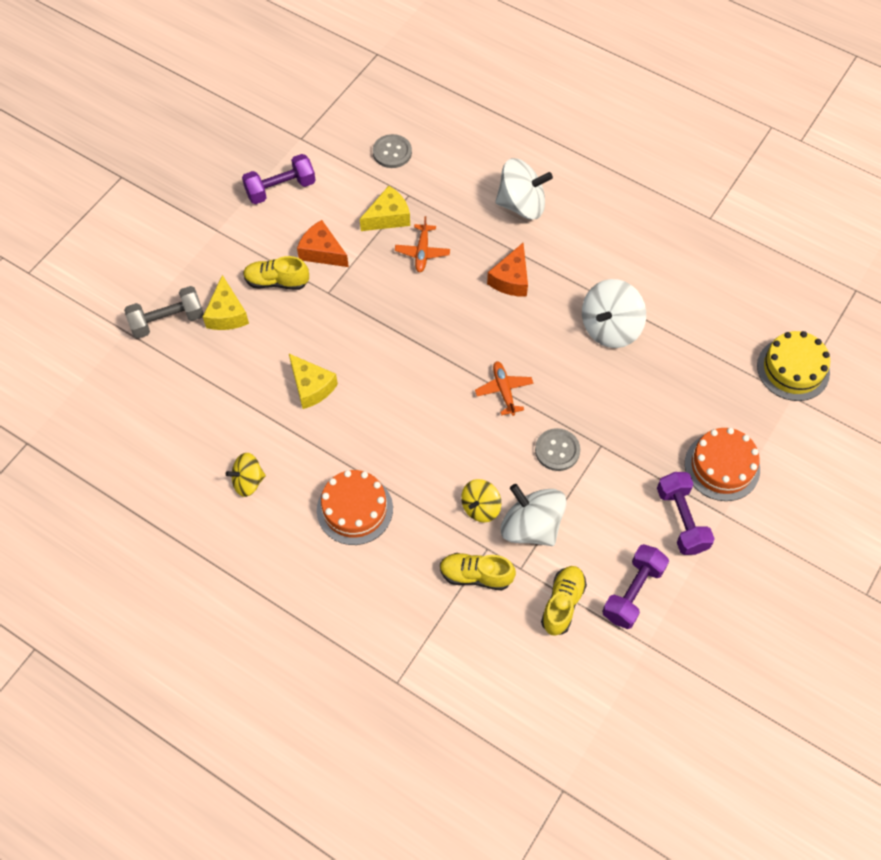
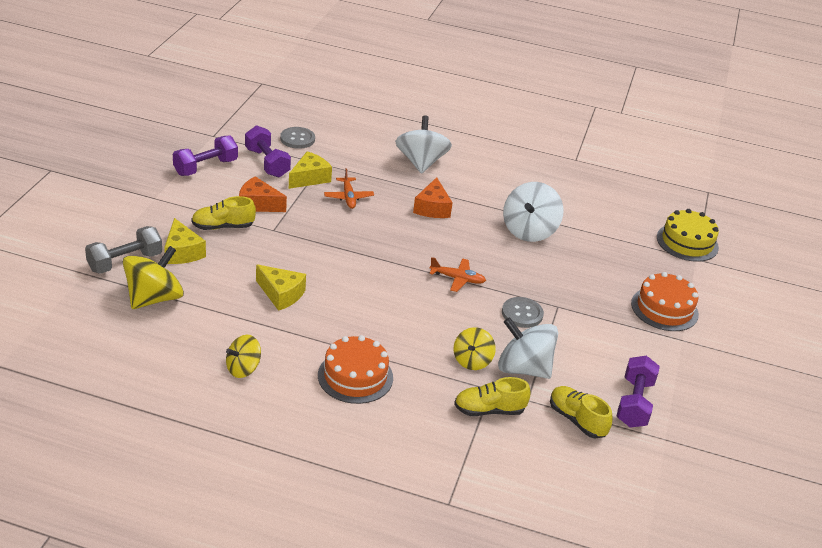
camera: 20 degrees left, 25 degrees down
orange plane [475,361,533,416] -> orange plane turned 135 degrees clockwise [430,257,486,292]
white spinning top [495,158,553,220] -> white spinning top turned 75 degrees counterclockwise [395,116,452,174]
yellow shoe [541,566,587,636] -> yellow shoe turned 45 degrees counterclockwise [550,386,613,438]
purple dumbbell [657,472,715,555] -> purple dumbbell moved to [245,125,291,178]
none -> yellow spinning top [123,246,184,309]

